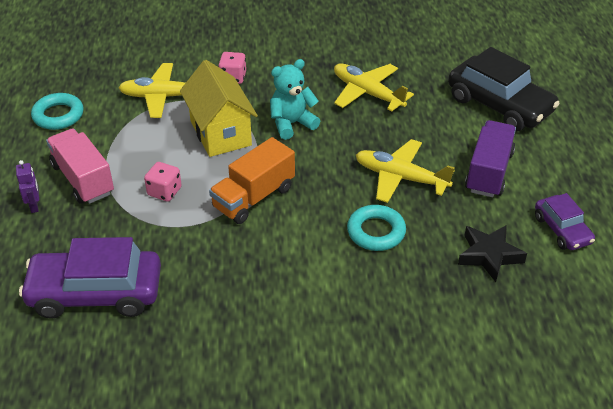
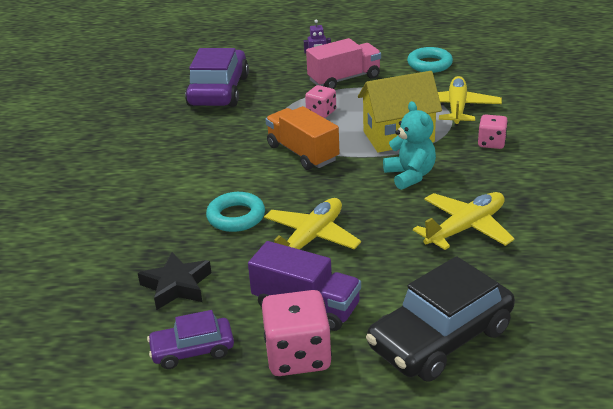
camera: 100 degrees right, 10 degrees down
none -> pink dice [262,290,332,376]

